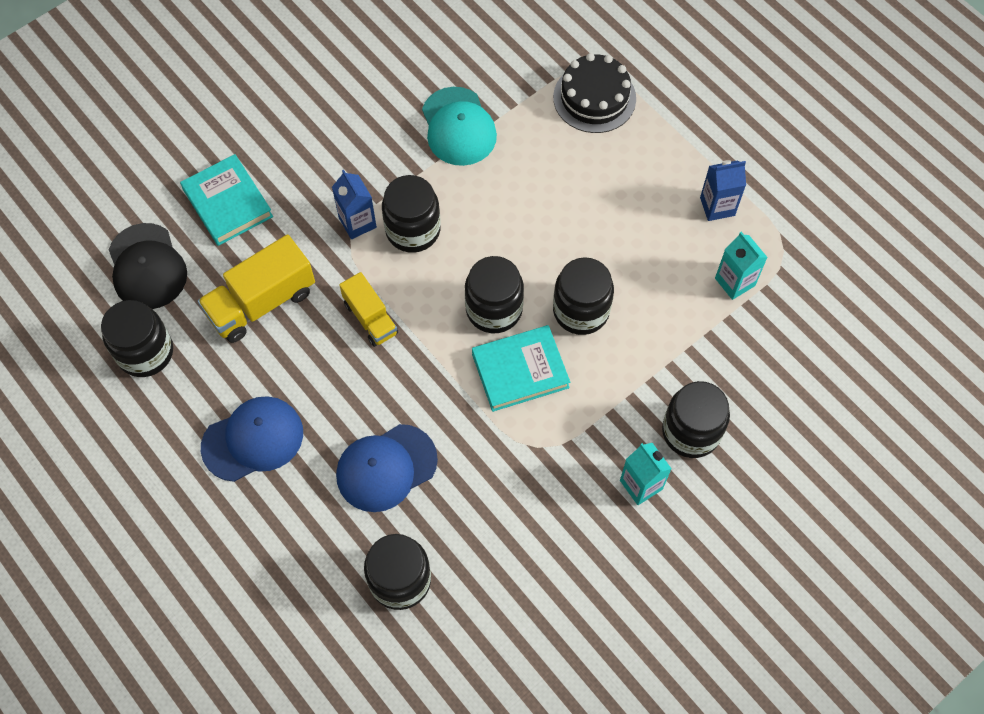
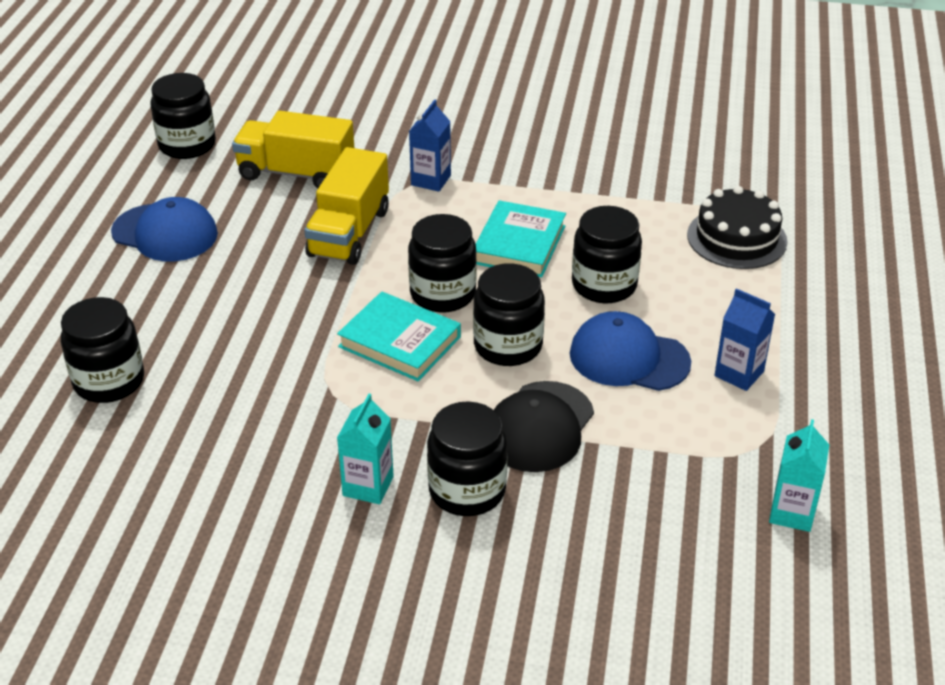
camera: 50 degrees right, 25 degrees down
black cap [109,223,187,309] -> black cap moved to [494,381,594,472]
turquoise book [180,154,273,246] -> turquoise book moved to [476,200,566,277]
blue cap [336,424,438,512] -> blue cap moved to [570,311,691,391]
yellow truck [339,272,398,347] -> yellow truck [304,147,389,265], size x1.61
black jar [382,175,441,253] -> black jar moved to [572,206,642,303]
turquoise cap [422,87,497,166] -> none
turquoise carton [715,232,768,300] -> turquoise carton moved to [769,419,829,532]

